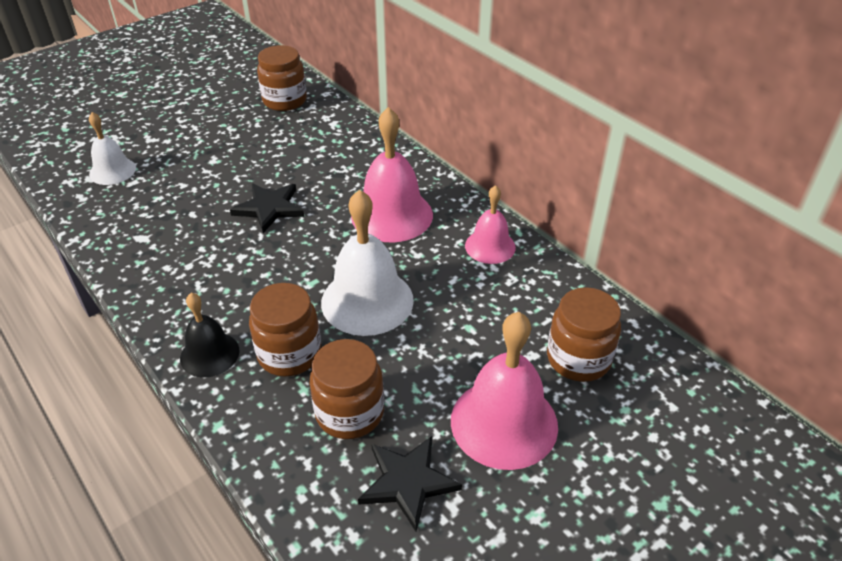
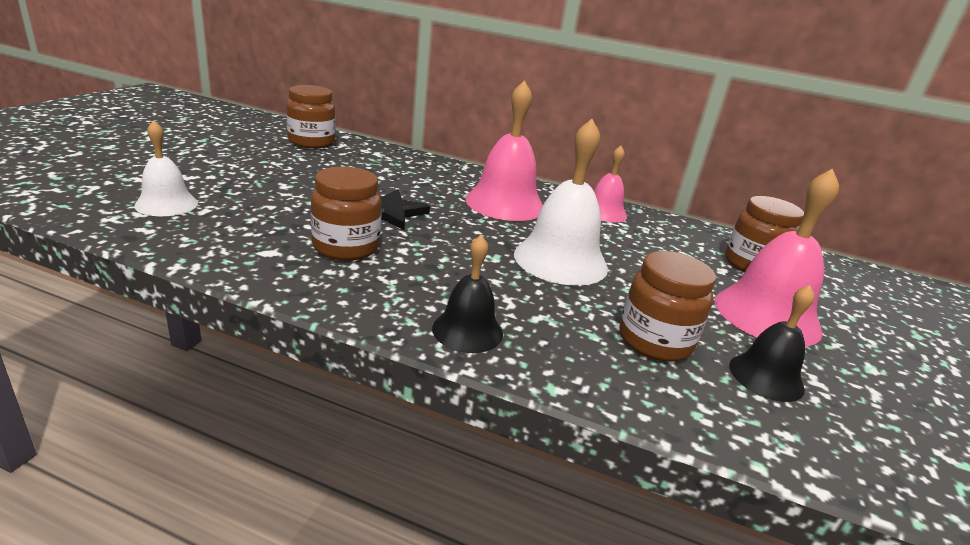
camera: 35 degrees left, 15 degrees down
brown jar [249,283,321,376] -> brown jar moved to [311,167,382,261]
black star [358,436,462,531] -> black bell [729,285,814,402]

